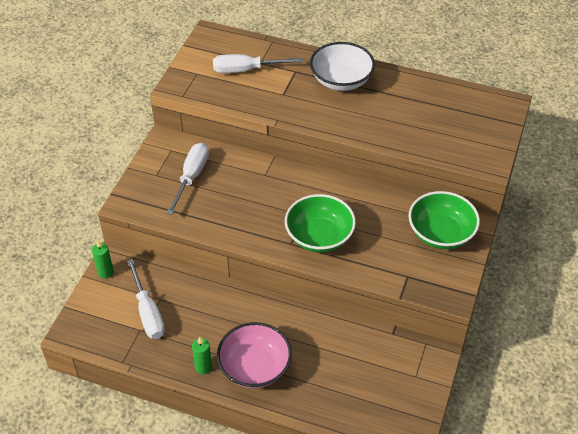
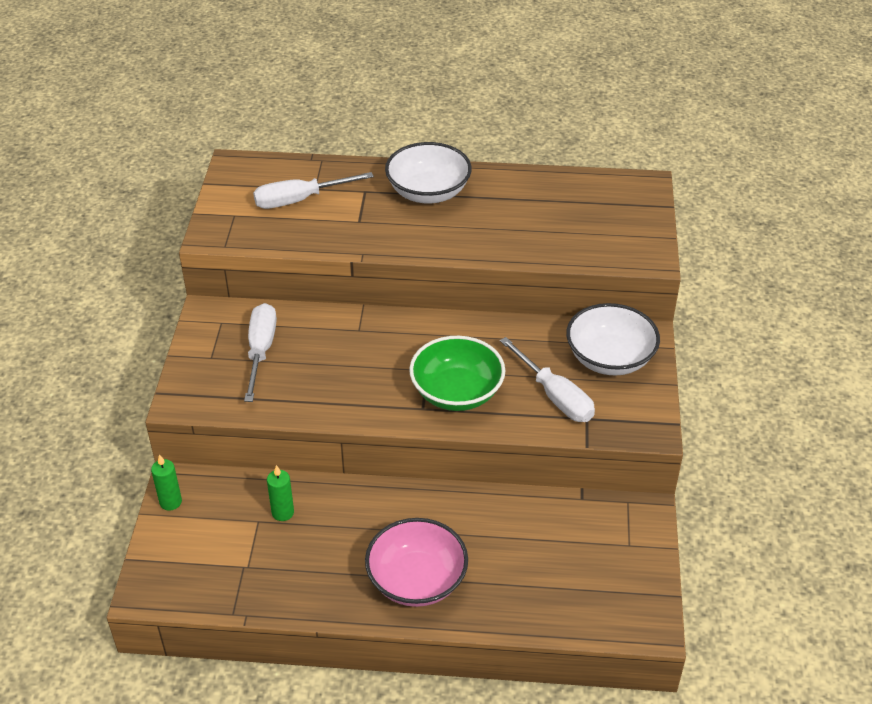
camera: 15 degrees left, 5 degrees down
white screwdriver [127,259,165,339] -> white screwdriver moved to [500,337,595,422]
green candle [192,336,212,374] -> green candle moved to [267,465,294,521]
green bowl [408,191,480,249] -> white bowl [566,303,660,376]

